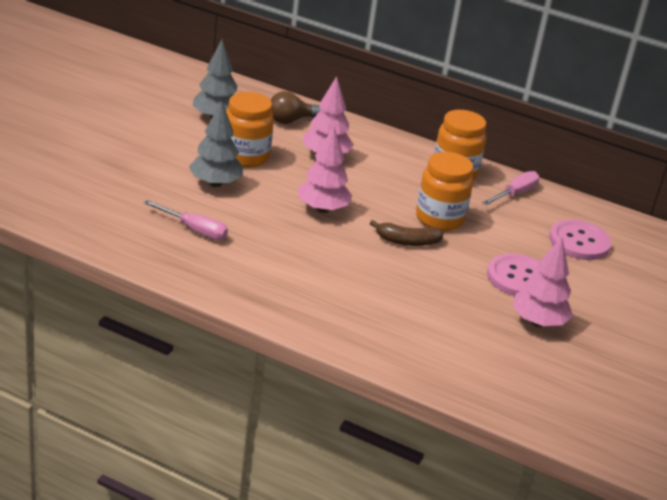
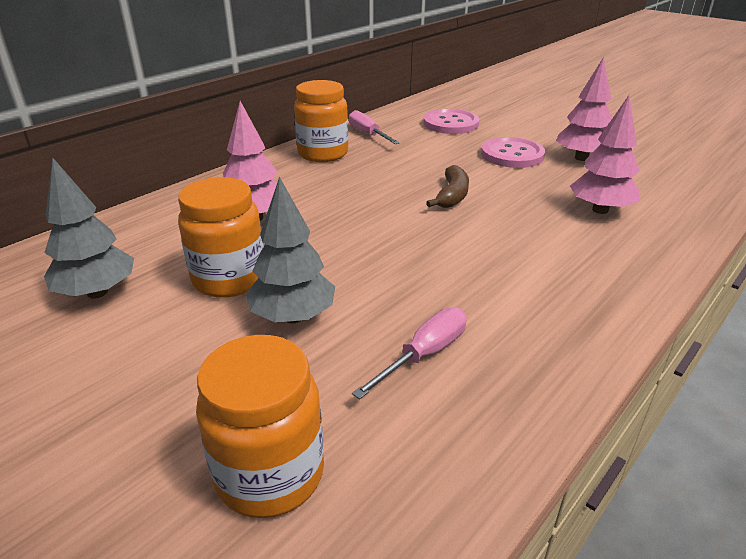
camera: 70 degrees left, 0 degrees up
brown light bulb [271,91,321,124] -> none
pink tree [298,127,352,213] -> pink tree moved to [570,95,640,214]
orange jar [416,152,473,231] -> orange jar moved to [196,335,324,518]

